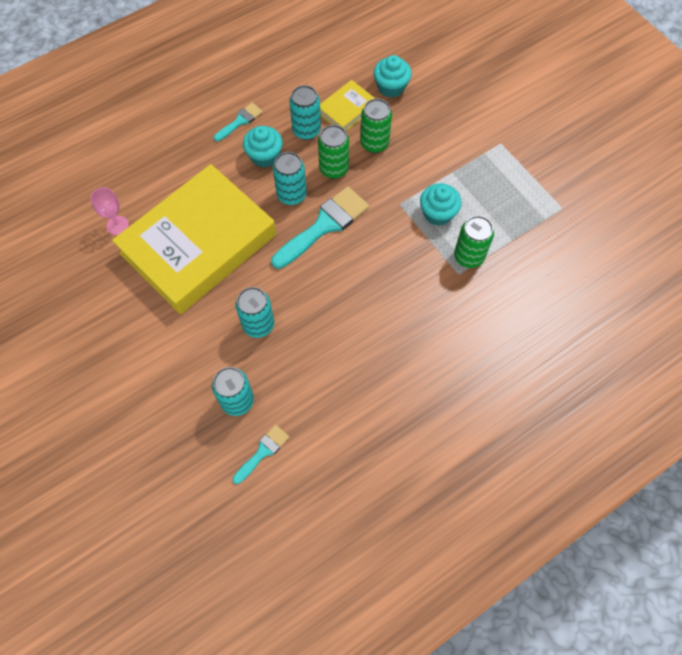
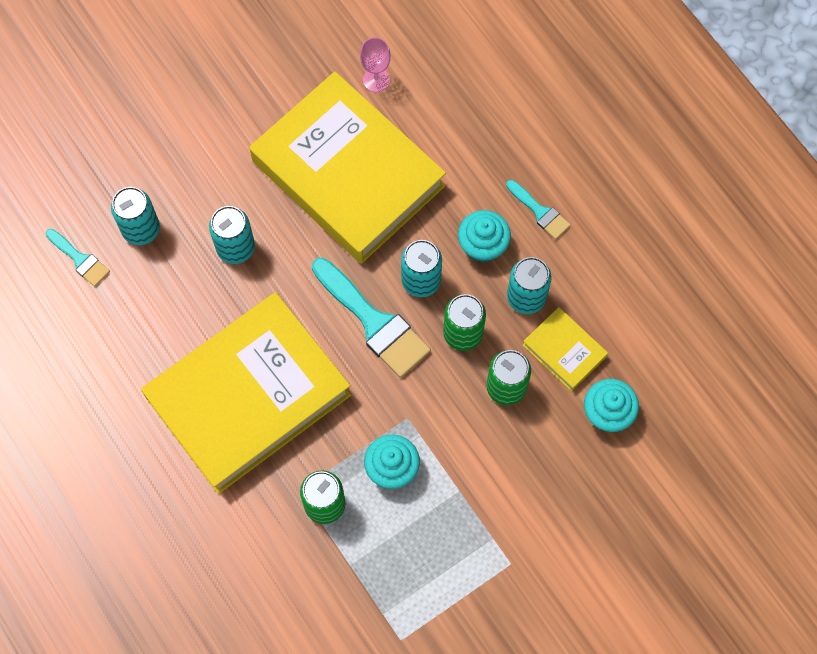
camera: 90 degrees right, 5 degrees up
none -> yellow book [141,292,351,494]

